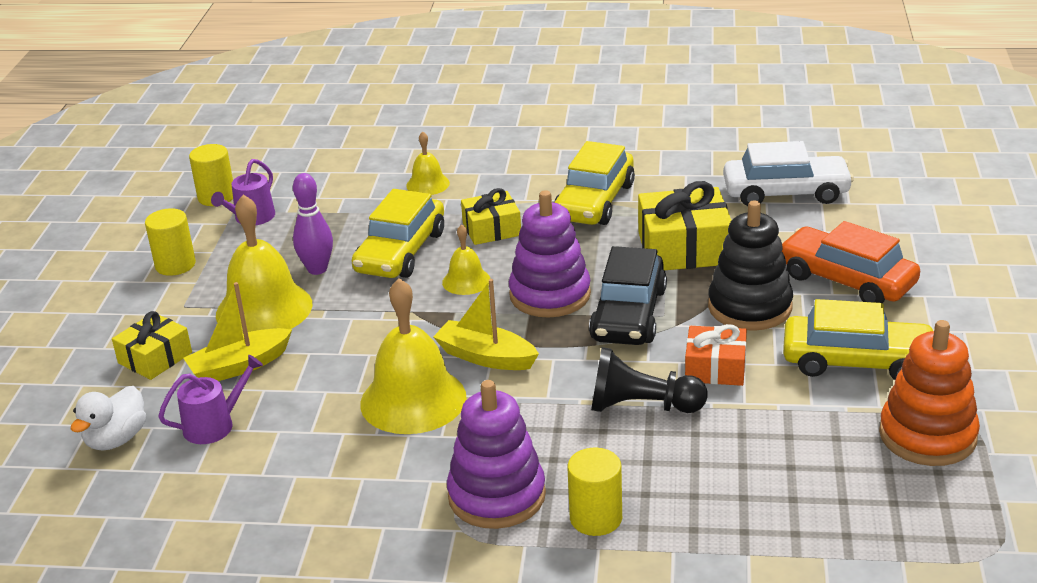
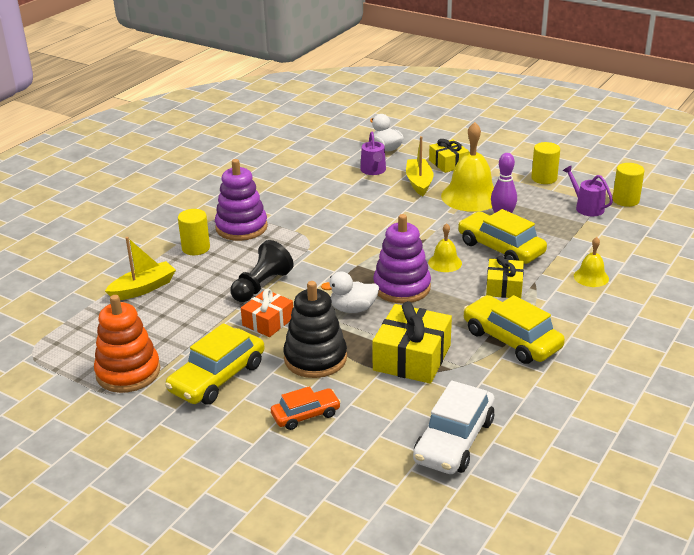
camera: 115 degrees right, 0 degrees up
yellow bell [360,278,466,434] -> none
yellow boat [433,279,539,370] -> yellow boat moved to [105,237,176,300]
black car [589,246,667,345] -> white duck [321,272,379,313]
orange car [782,221,920,303] -> orange car [271,386,341,430], size x0.60

